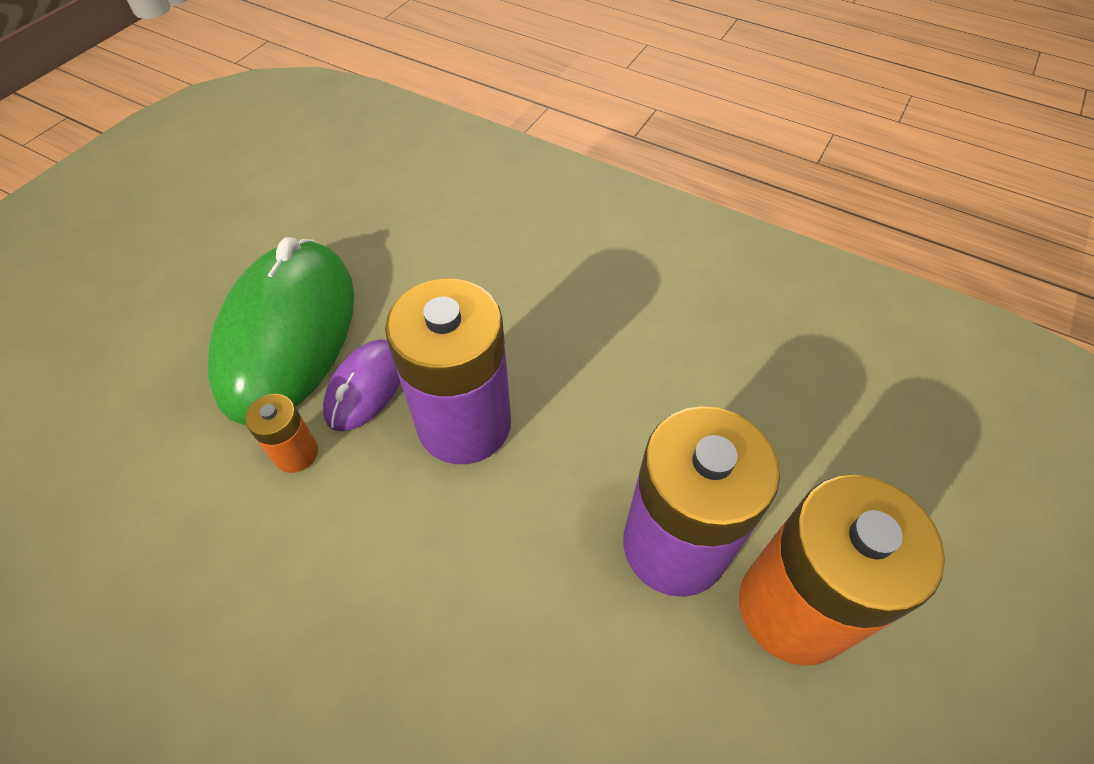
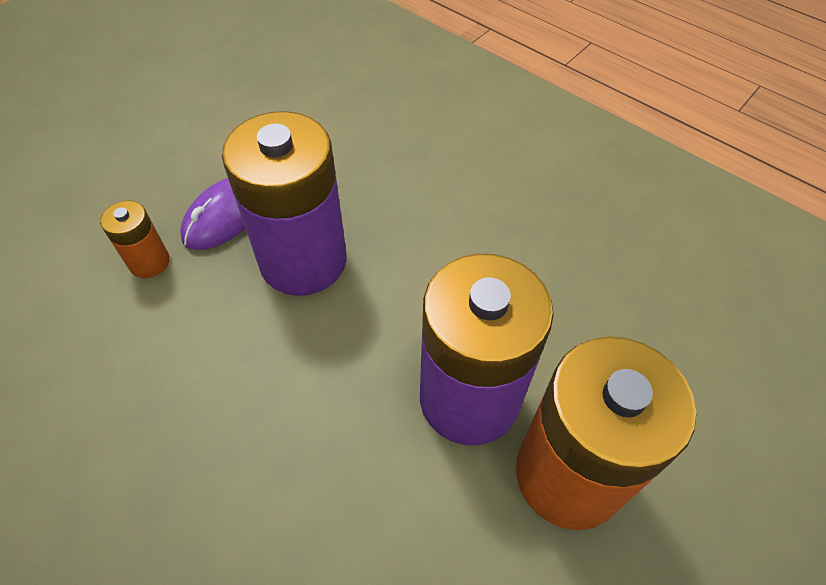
camera: 10 degrees right, 0 degrees up
green mouse [208,237,354,425] -> none

